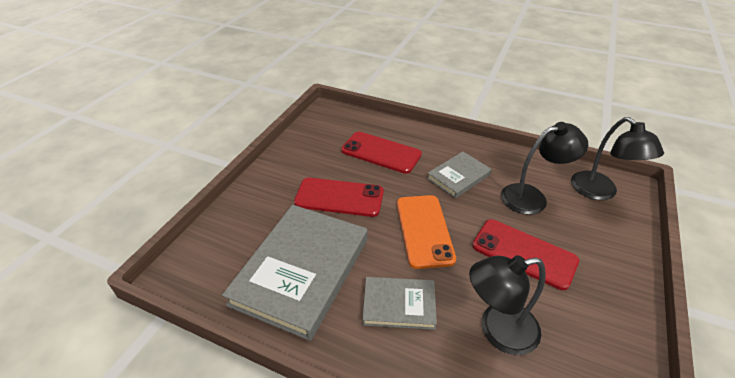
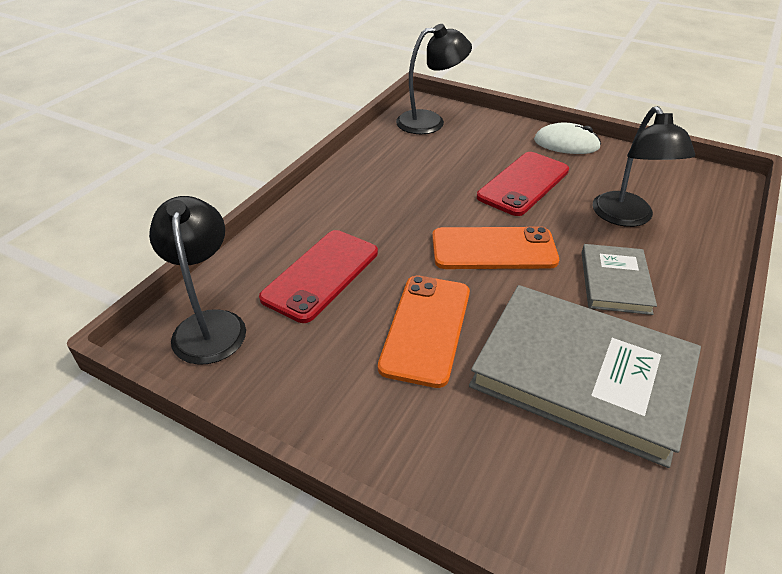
camera: 85 degrees left, 0 degrees up
red phone [294,177,384,217] -> orange phone [378,276,470,388]
grey book [427,152,492,198] -> none
black lamp [501,122,588,215] -> black lamp moved to [149,196,246,365]
none -> white mouse [534,123,601,154]

